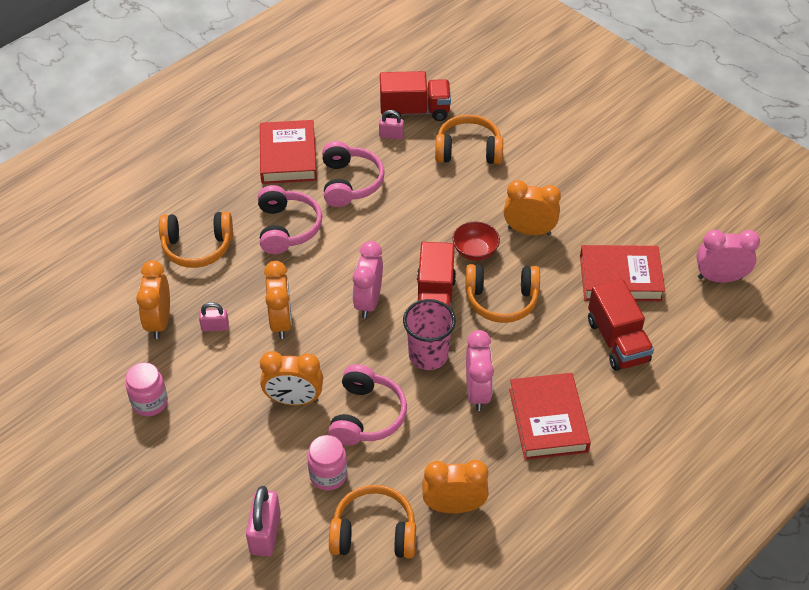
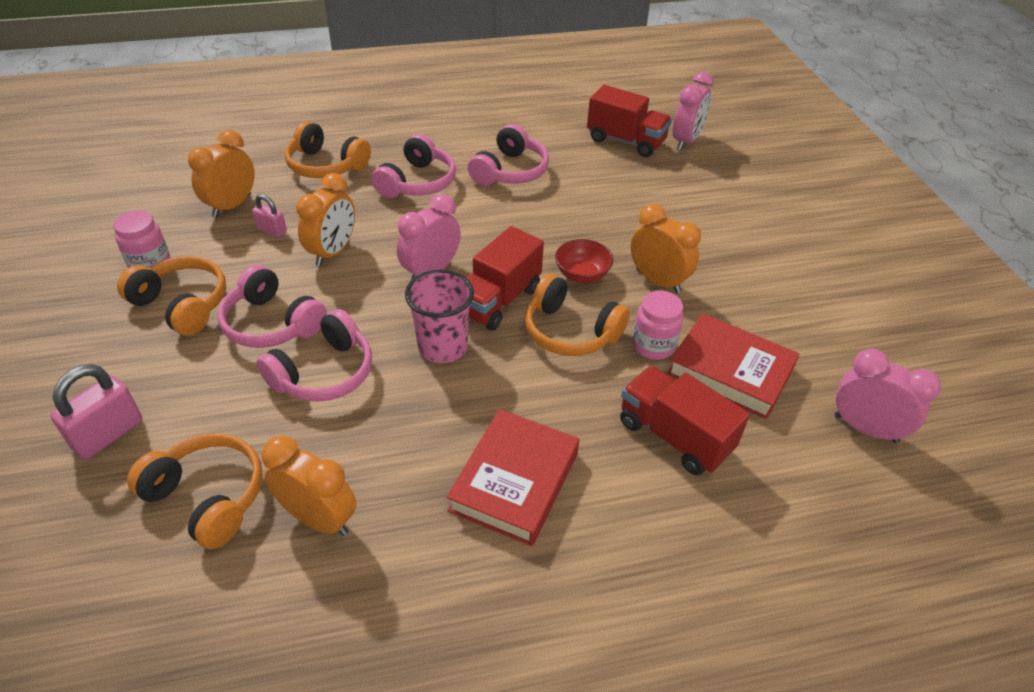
camera: 30 degrees right, 5 degrees down
red book [260,120,317,184] -> none
orange clock [260,351,323,405] -> pink headphones [218,265,327,348]
pink jar [307,435,347,490] -> pink jar moved to [632,291,683,360]
pink padlock [379,110,404,139] -> none
orange headphones [435,114,503,164] -> orange headphones moved to [117,256,226,336]
pink clock [466,330,494,411] -> pink clock moved to [673,71,714,150]
red truck [588,279,654,371] -> red truck turned 120 degrees clockwise [620,366,750,475]

